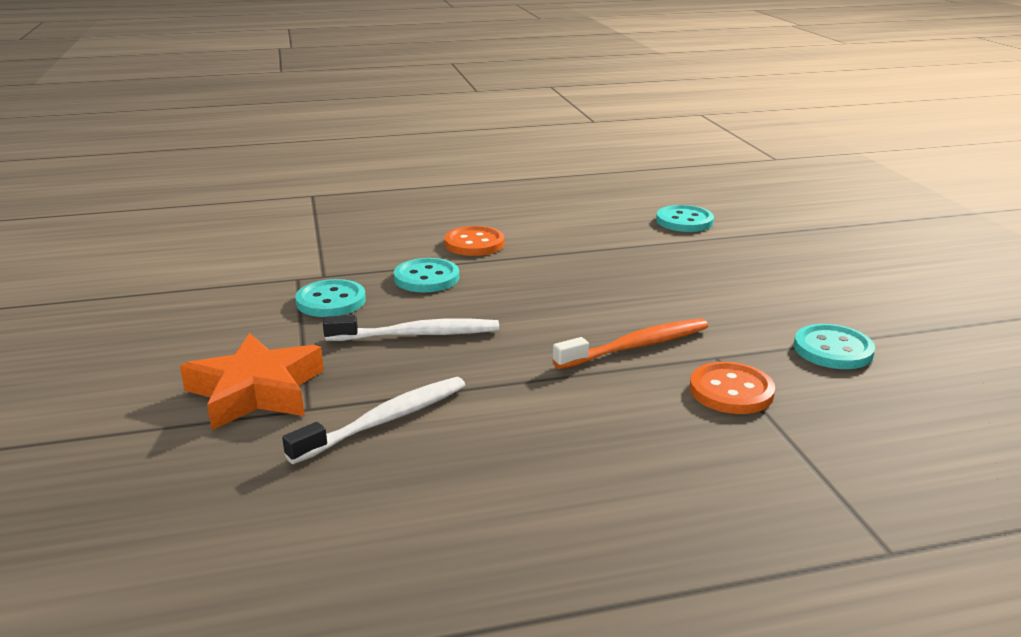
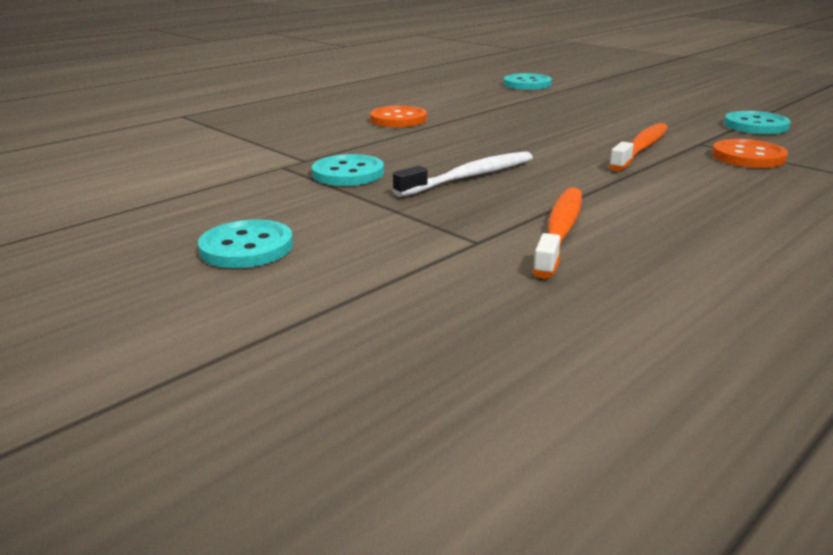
camera: 30 degrees left, 0 degrees up
orange star [180,333,324,430] -> none
white toothbrush [282,377,466,464] -> orange toothbrush [533,187,582,279]
turquoise button [394,258,459,292] -> turquoise button moved to [198,219,293,268]

